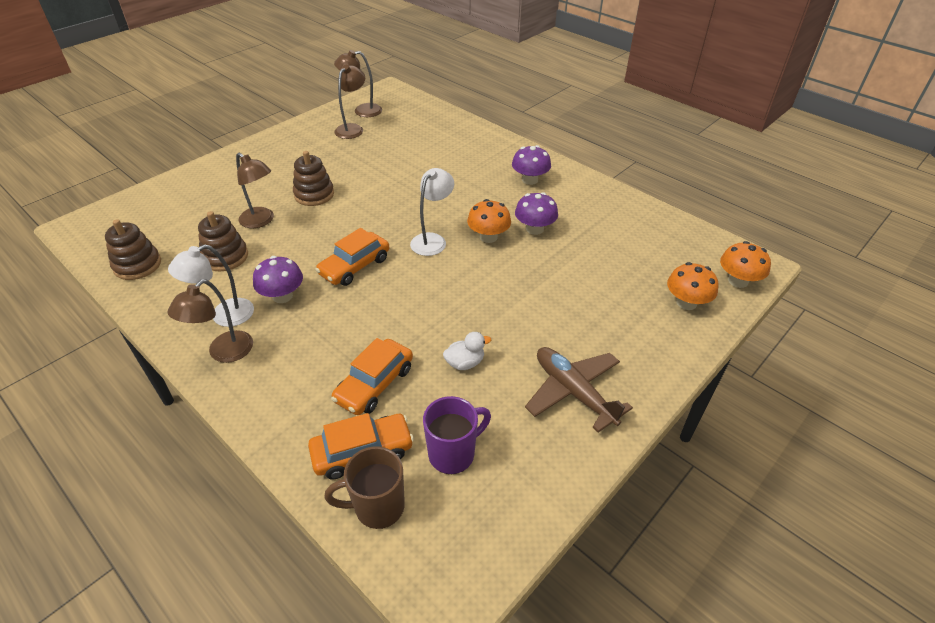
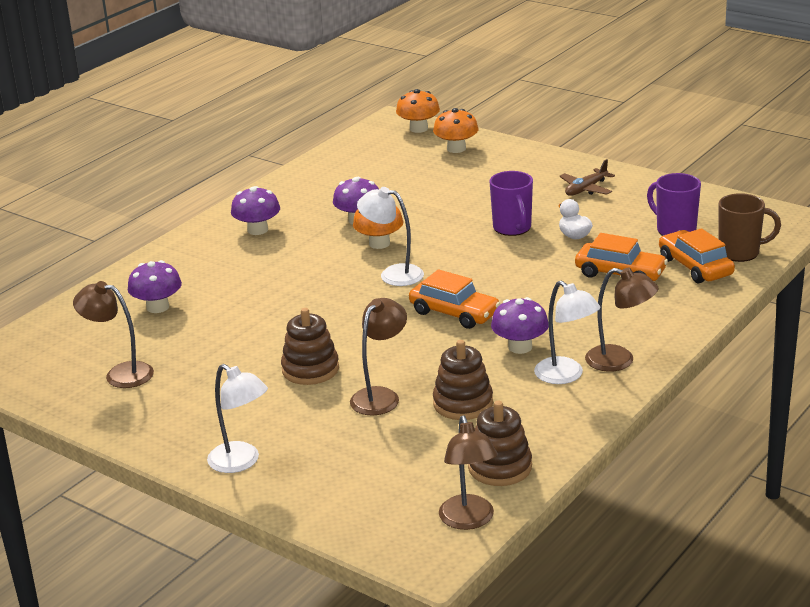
camera: 95 degrees left, 15 degrees down
brown mug [325,446,405,529] -> brown mug turned 75 degrees counterclockwise [718,193,781,262]
brown lamp [334,50,382,117] -> brown lamp moved to [439,415,498,530]
brown plane [525,347,633,432] -> brown plane [559,159,615,196], size x0.63
none -> purple mushroom [128,260,182,313]
none -> white lamp [207,364,268,473]
none -> purple mug [490,171,533,236]

